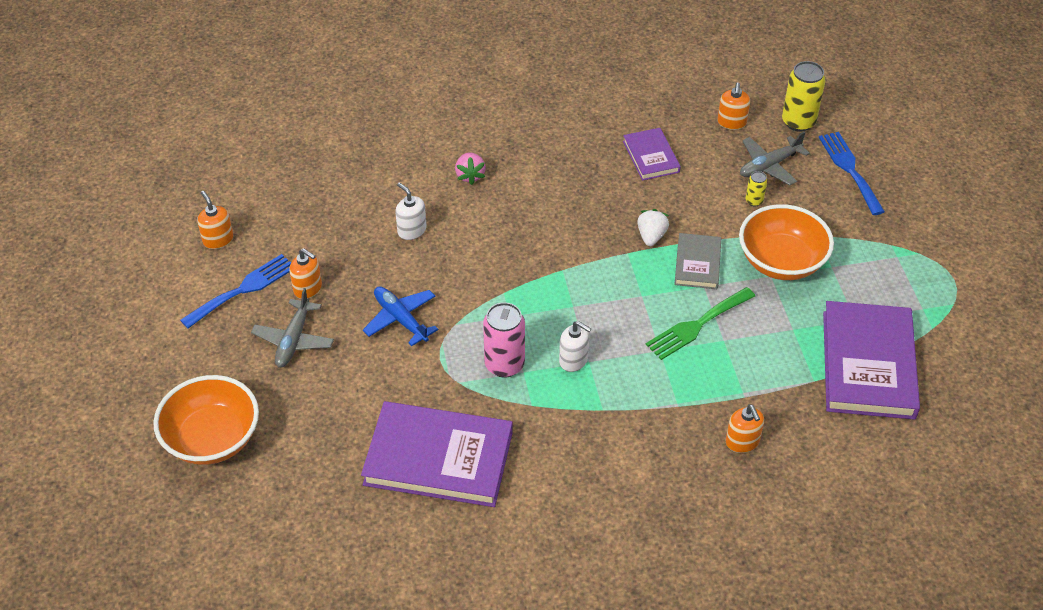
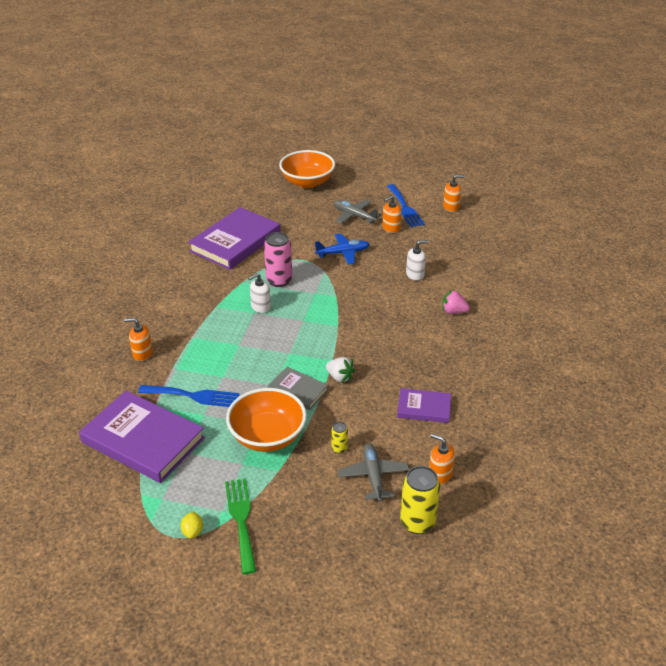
camera: 115 degrees right, 10 degrees down
green fork [646,287,755,360] -> green fork moved to [225,478,256,574]
blue fork [819,132,885,215] -> blue fork moved to [138,385,240,407]
none -> yellow lemon [181,512,203,539]

